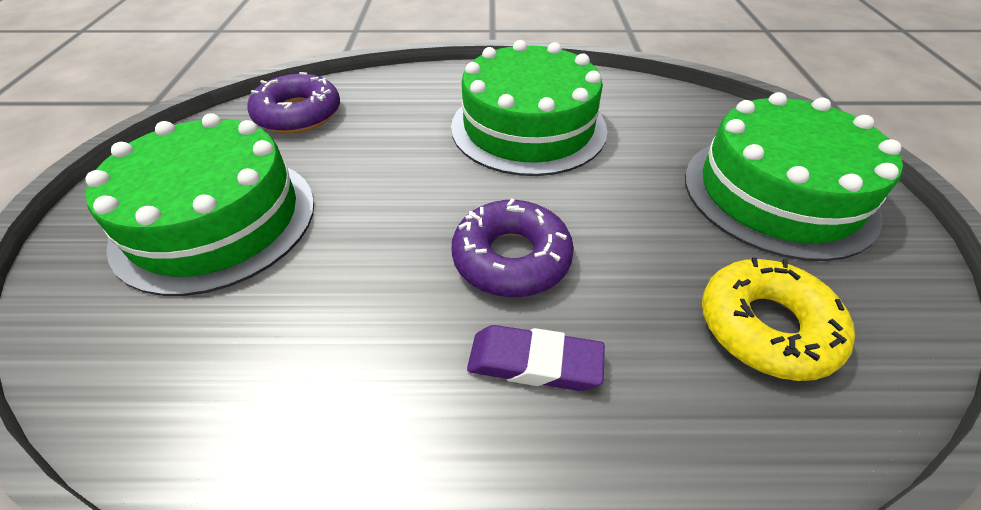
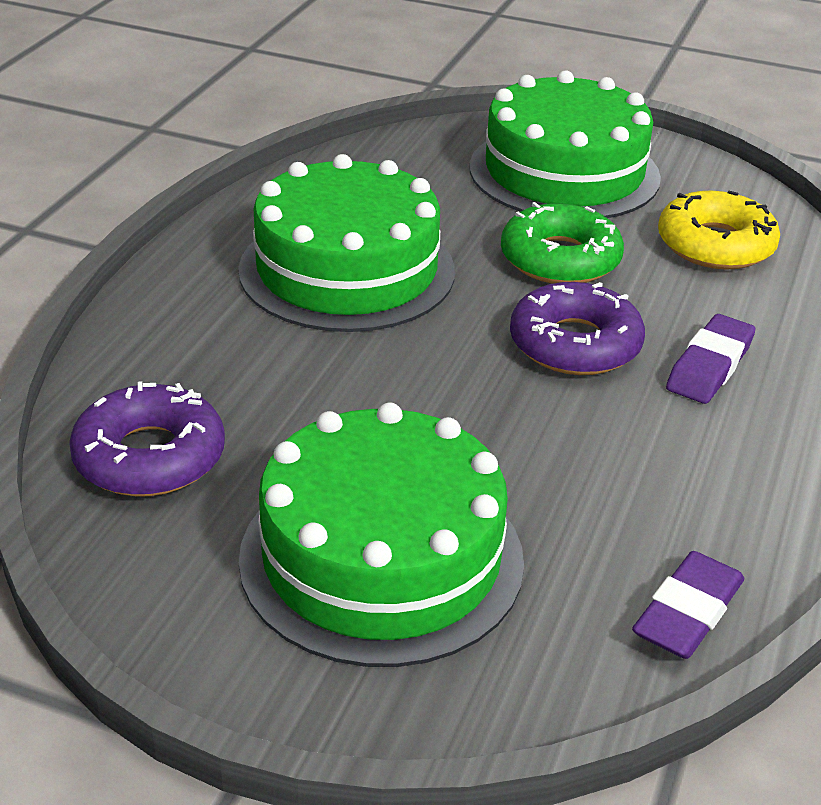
camera: 70 degrees left, 10 degrees down
none -> green donut [501,202,624,284]
none -> purple eraser [632,551,744,659]

